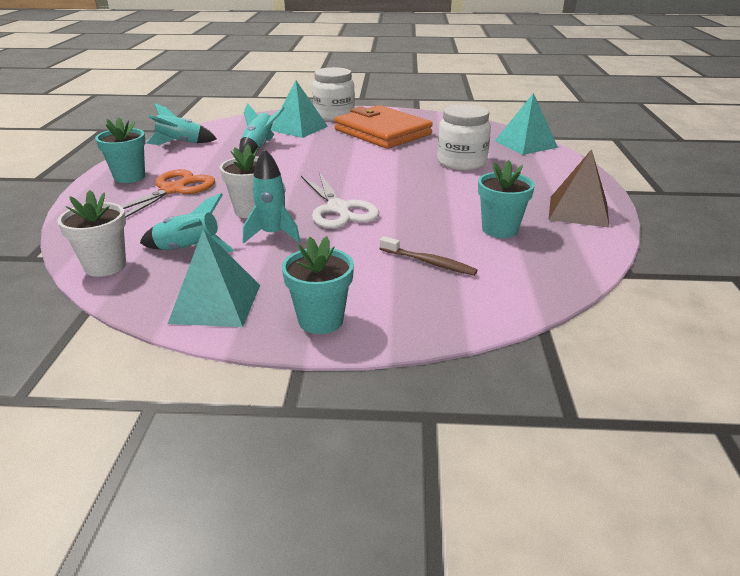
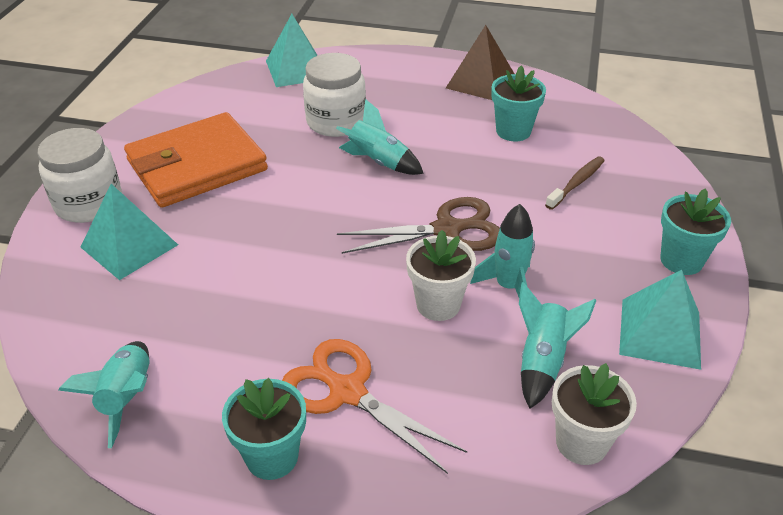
camera: 80 degrees left, 10 degrees up
turquoise rocket [239,103,285,154] -> turquoise rocket moved to [336,99,424,175]
white scissors [301,172,379,229] -> brown scissors [337,197,500,254]

